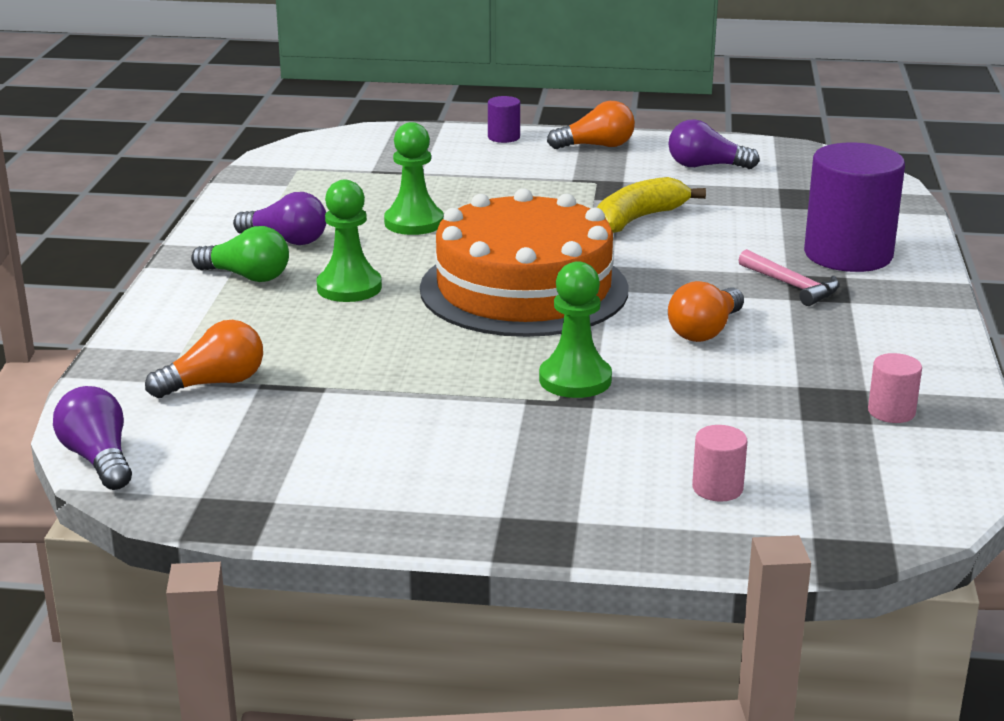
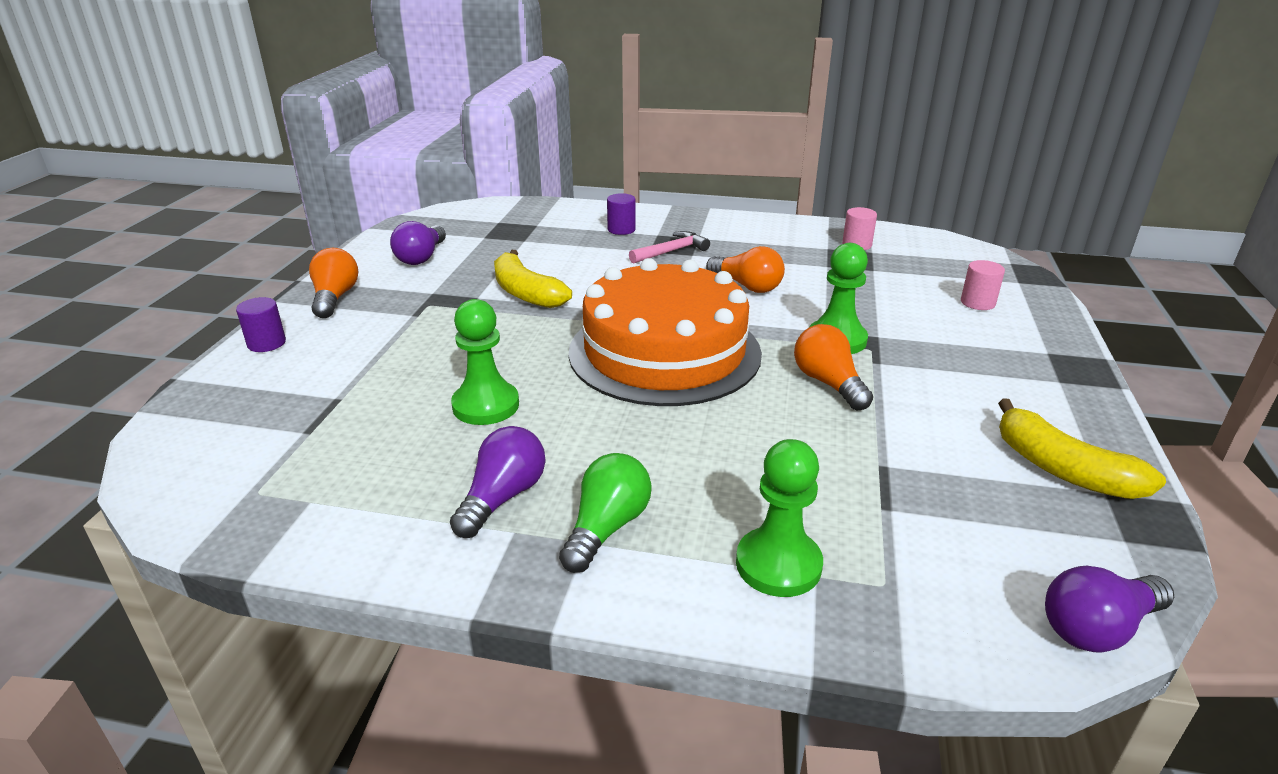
camera: 85 degrees left, 5 degrees up
orange light bulb [145,320,263,398] -> orange light bulb moved to [794,324,873,410]
green pawn [317,179,382,302] -> green pawn moved to [736,439,823,597]
purple cylinder [804,142,905,272] -> purple cylinder [607,193,636,235], size x0.44
none -> yellow banana [998,399,1166,499]

